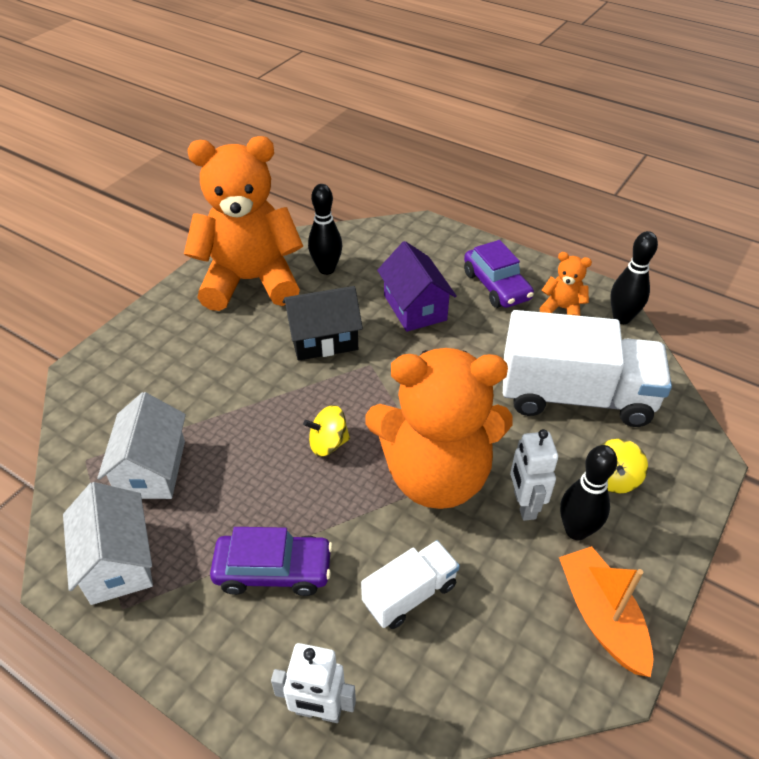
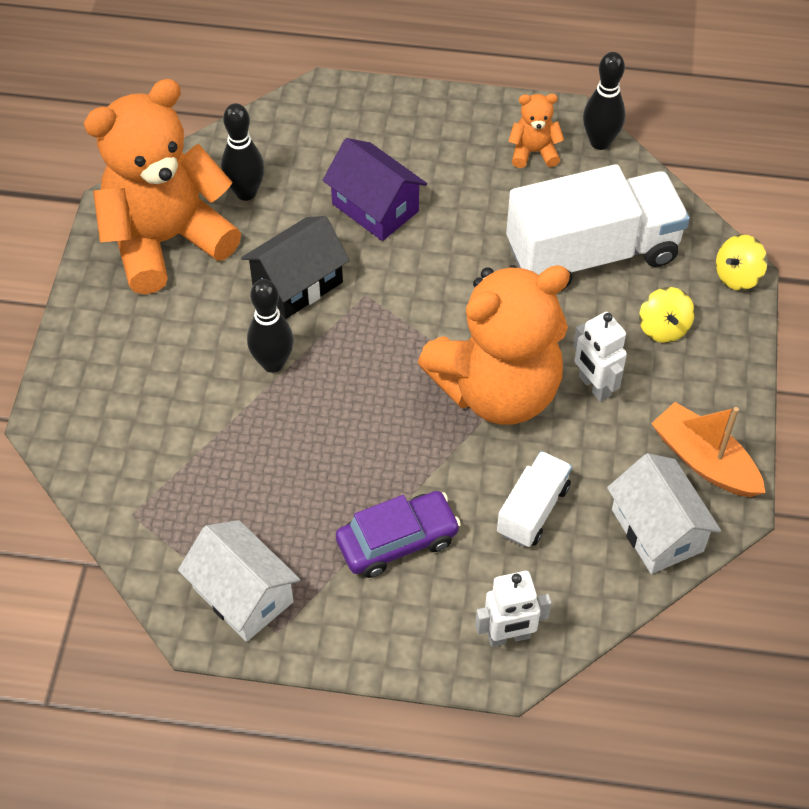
camera: 25 degrees left, 10 degrees up
white house [97,392,186,499] -> white house moved to [607,453,721,574]
yellow spinning top [303,405,350,457] -> yellow spinning top moved to [716,234,768,291]
purple car [464,240,534,308] -> none
black bowling pin [560,445,618,540] -> black bowling pin moved to [247,279,294,373]

